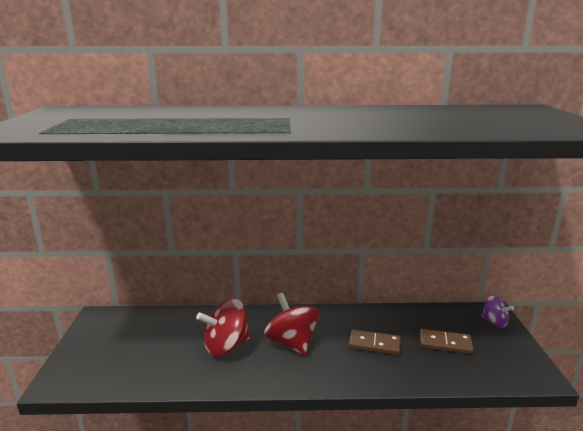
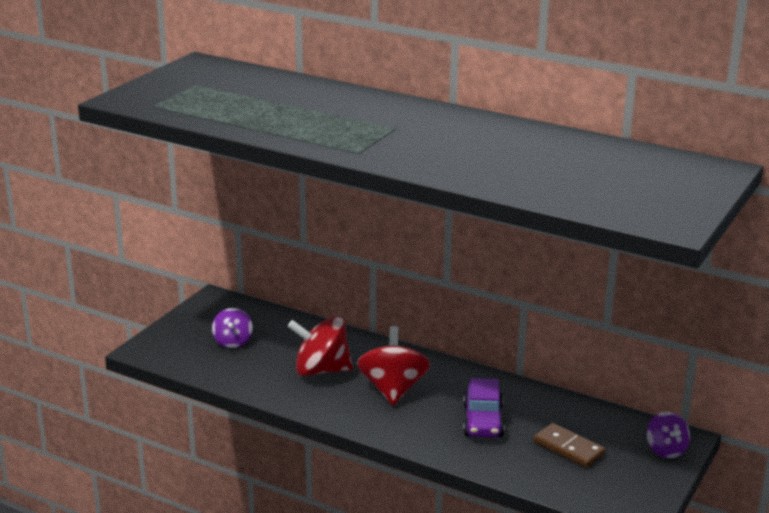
camera: 30 degrees right, 5 degrees up
brown domino [349,330,400,355] -> purple car [463,378,505,438]
none -> purple spinning top [212,308,253,348]

